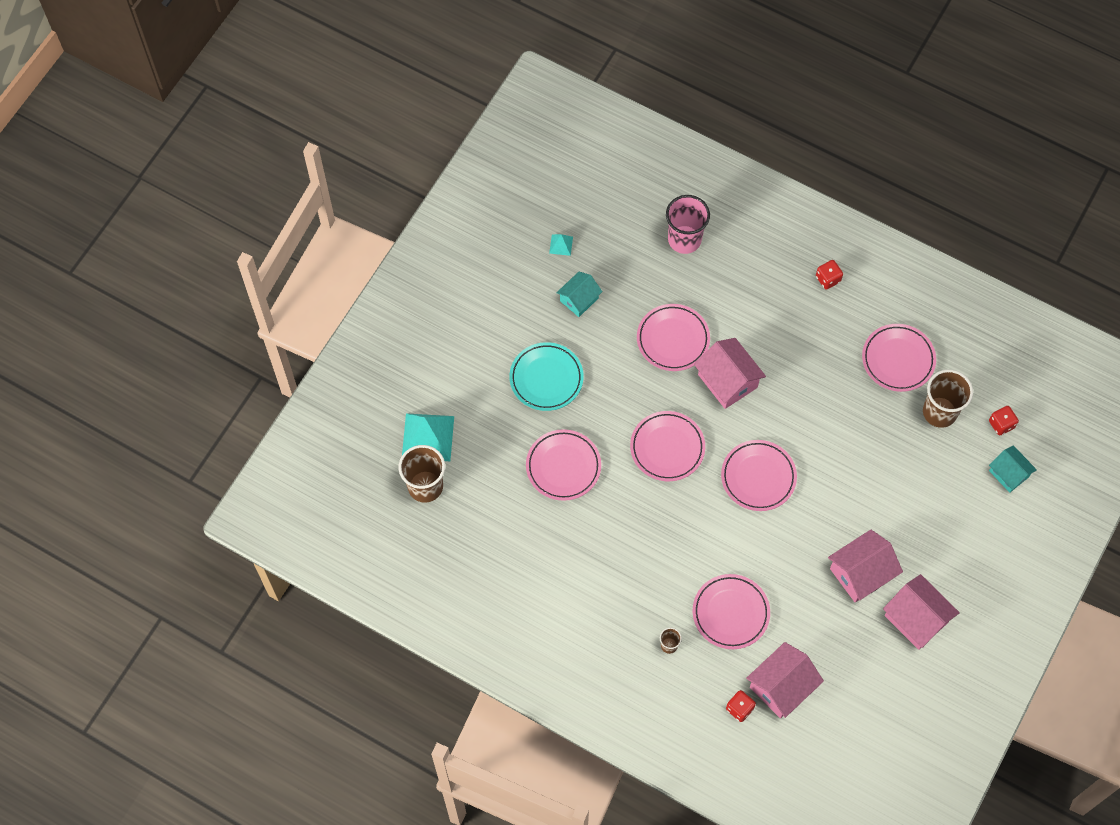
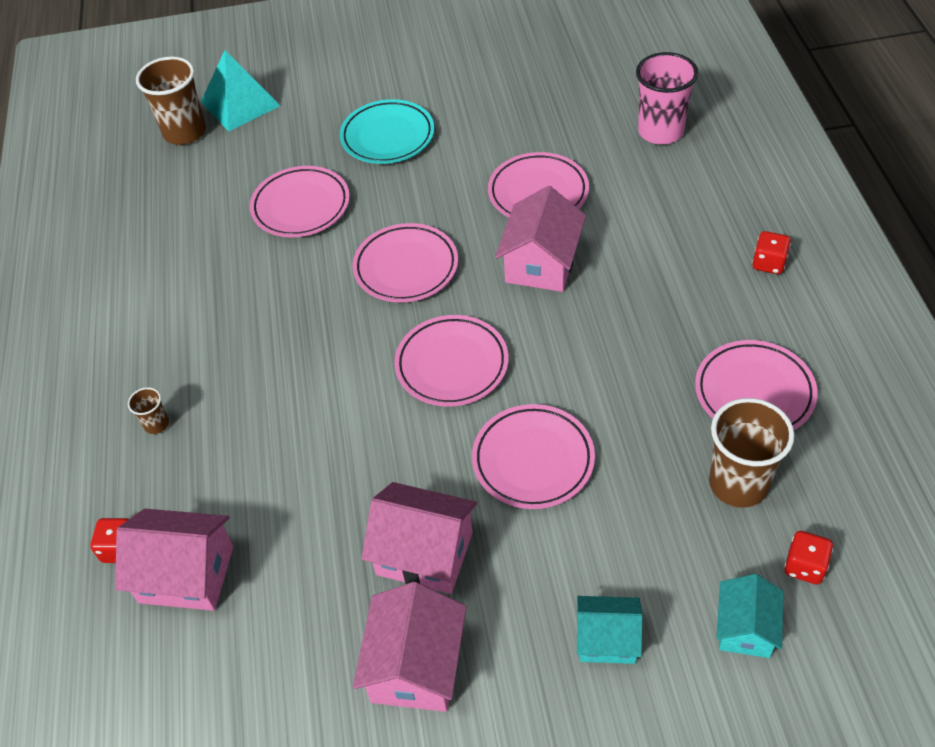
camera: 55 degrees right, 15 degrees down
turquoise pyramid [549,234,573,256] -> none
turquoise house [557,272,603,317] -> turquoise house moved to [577,596,643,664]
pink plate [693,574,770,649] -> pink plate moved to [472,404,595,509]

